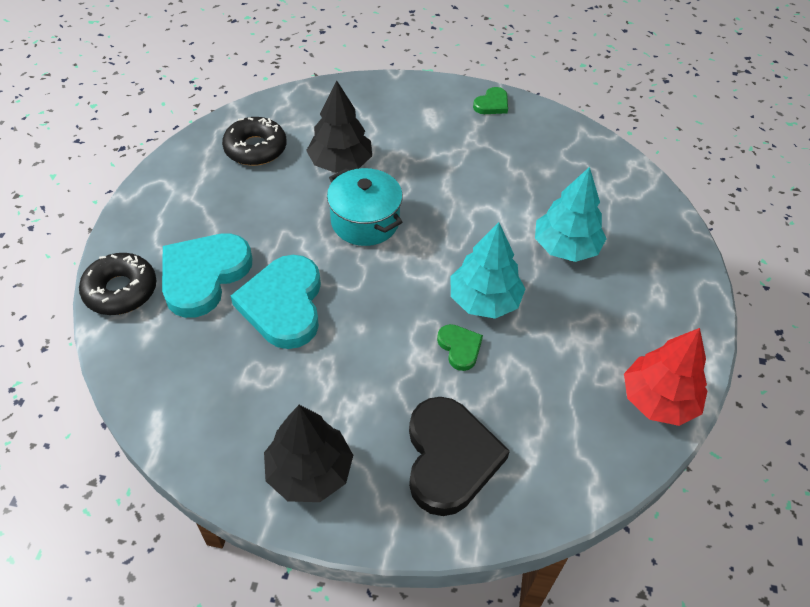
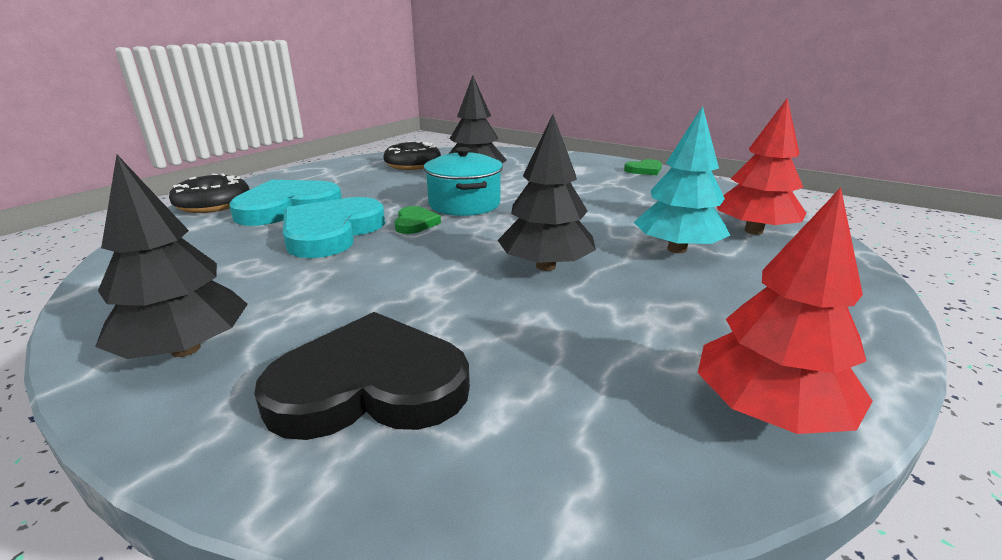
camera: 25 degrees right, 25 degrees down
black heart [409,397,510,516] -> black heart turned 120 degrees counterclockwise [254,312,470,440]
green heart [437,324,483,371] -> green heart moved to [394,206,441,234]
turquoise tree [450,222,525,319] -> black tree [498,115,596,271]
none -> red tree [717,98,807,235]

